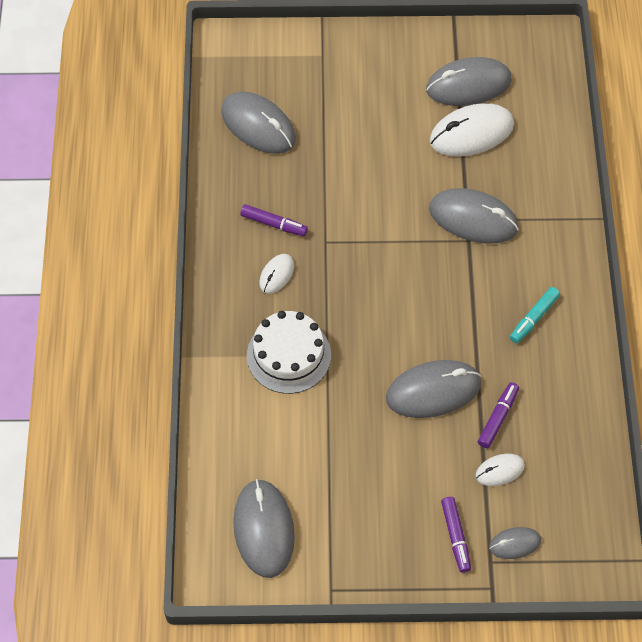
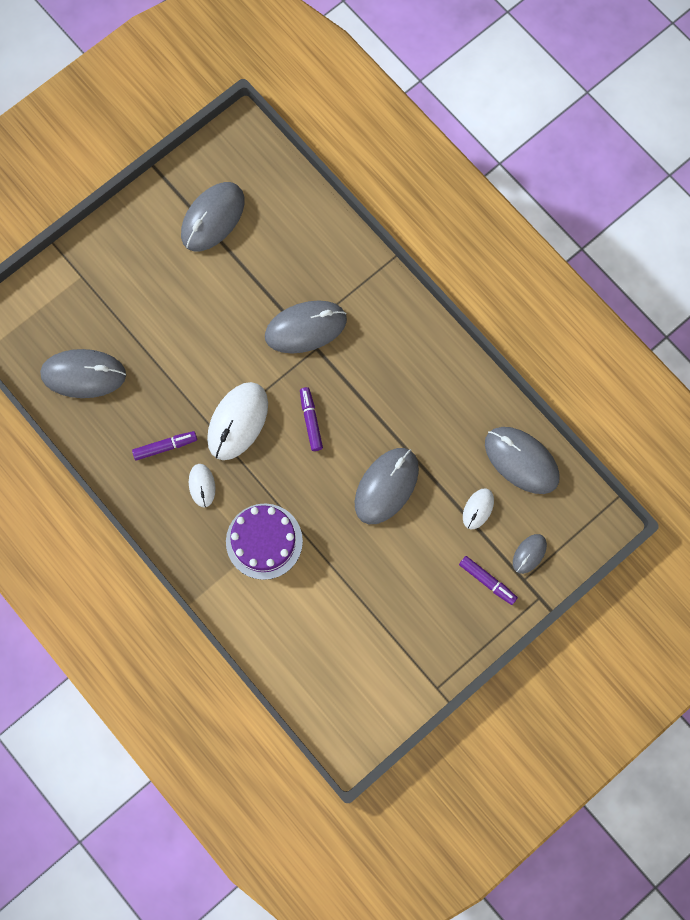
camera: 40 degrees left, 15 degrees up
grey mouse [233,479,295,578] -> grey mouse moved to [485,427,560,494]
white cake [247,311,331,394] -> purple cake [226,504,303,580]
white mouse [430,103,514,156] -> white mouse moved to [207,382,268,460]
purple marker [478,382,519,448] -> purple marker moved to [300,387,323,451]
turquoise marker [510,287,560,343] -> none

